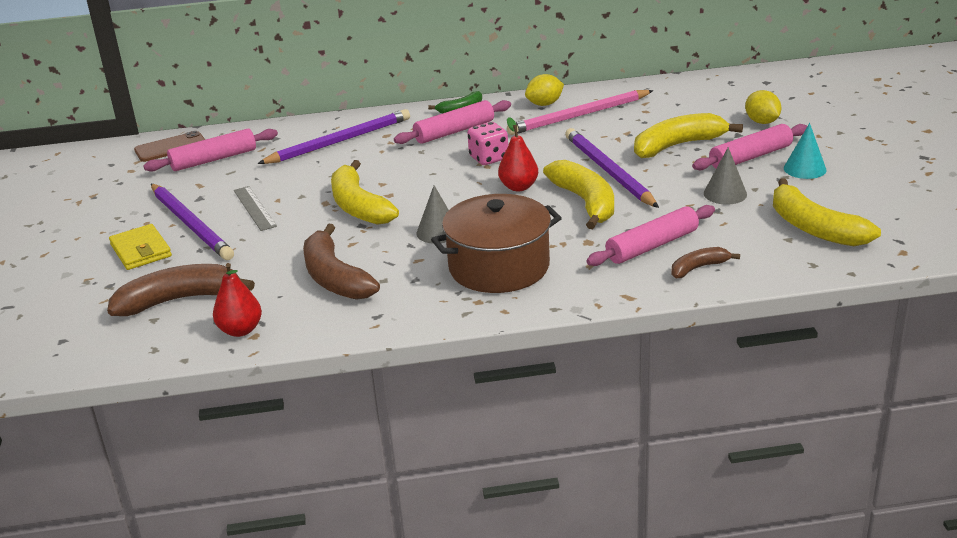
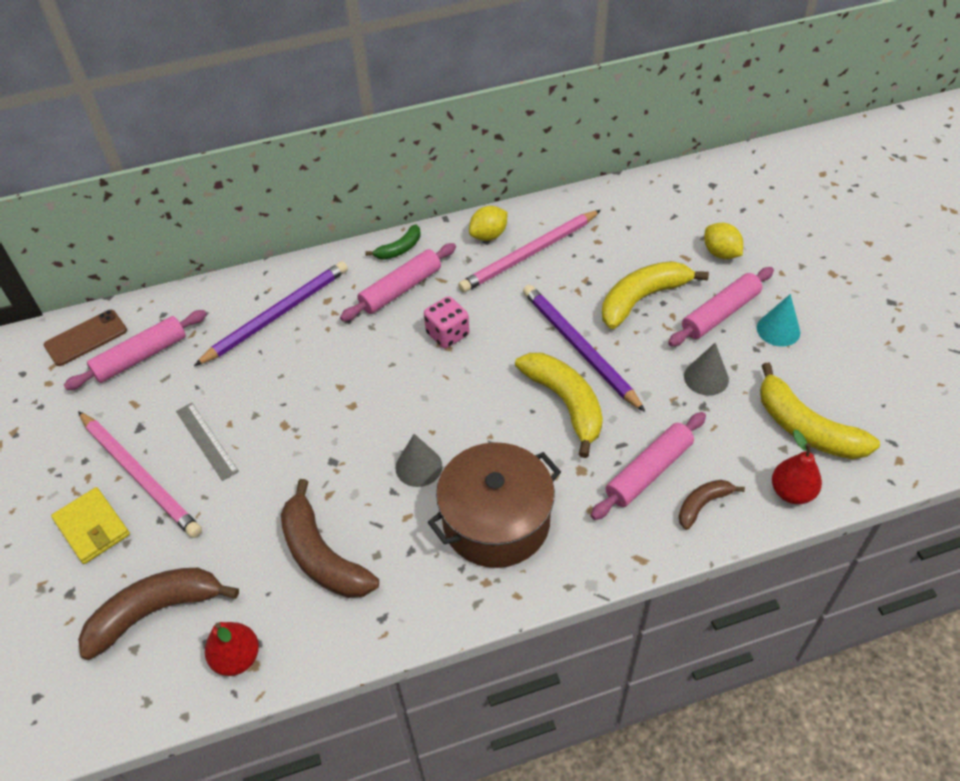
camera: 10 degrees left, 20 degrees up
purple pencil [151,184,234,260] -> pink pencil [78,411,202,538]
yellow banana [331,160,399,225] -> none
red pear [498,117,538,191] -> red pear moved to [772,429,822,504]

